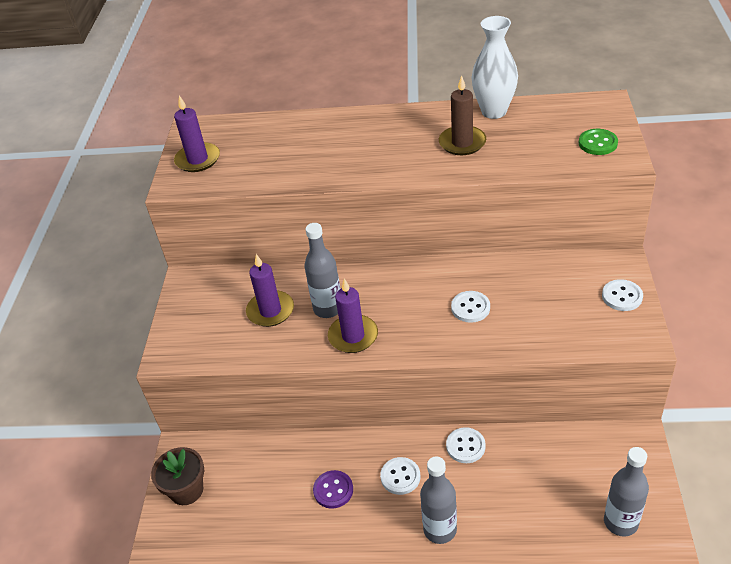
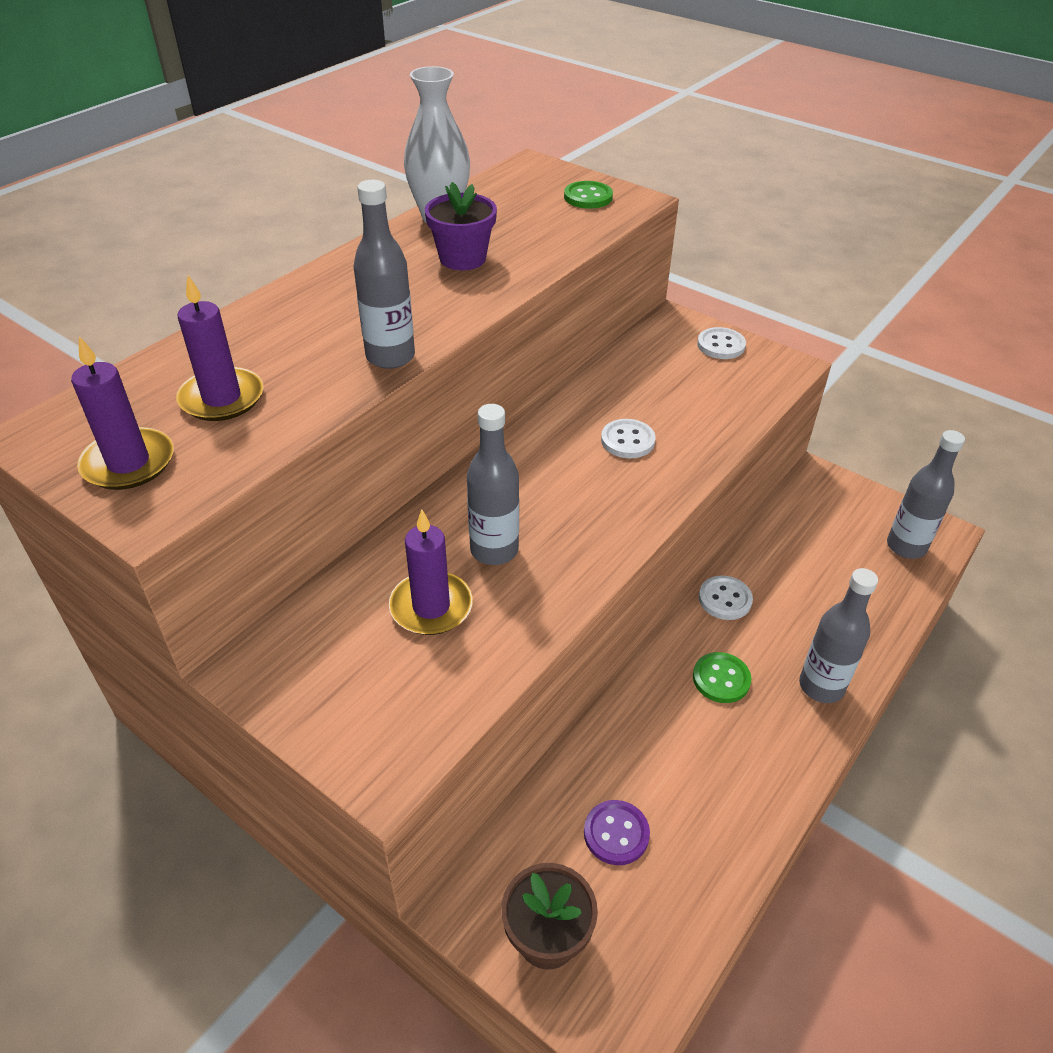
camera: 60 degrees left, 0 degrees up
purple button [313,470,353,509] -> purple button moved to [584,800,650,865]
purple candle [328,278,378,353] -> purple candle moved to [176,275,263,421]
white button [380,457,420,495] -> green button [693,652,751,703]
brown candle [439,75,486,155] -> purple flower pot [425,182,497,270]
none -> grey bottle [354,180,415,369]

